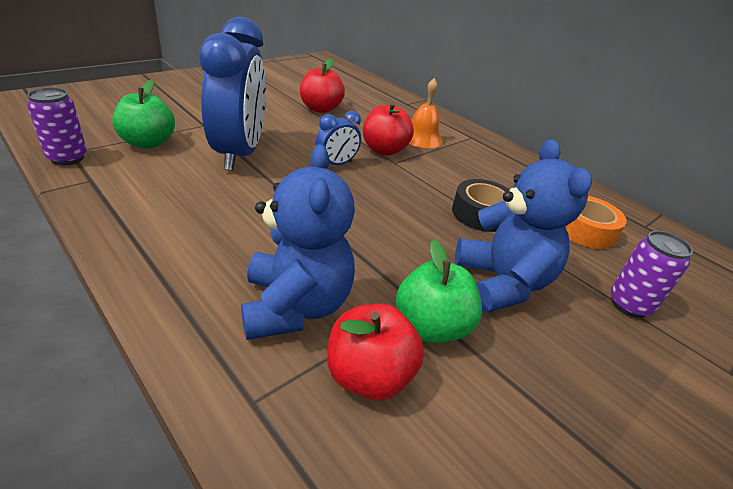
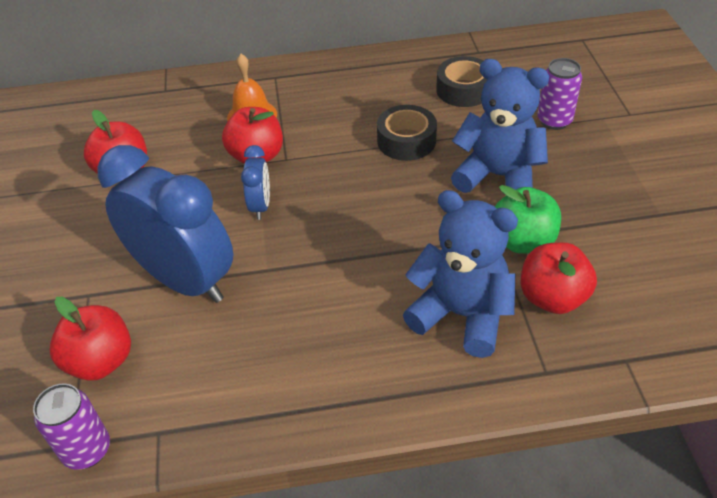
camera: 50 degrees left, 10 degrees up
green apple [112,80,175,149] -> red apple [50,297,131,381]
orange tape [565,196,627,249] -> black tape [436,56,488,107]

